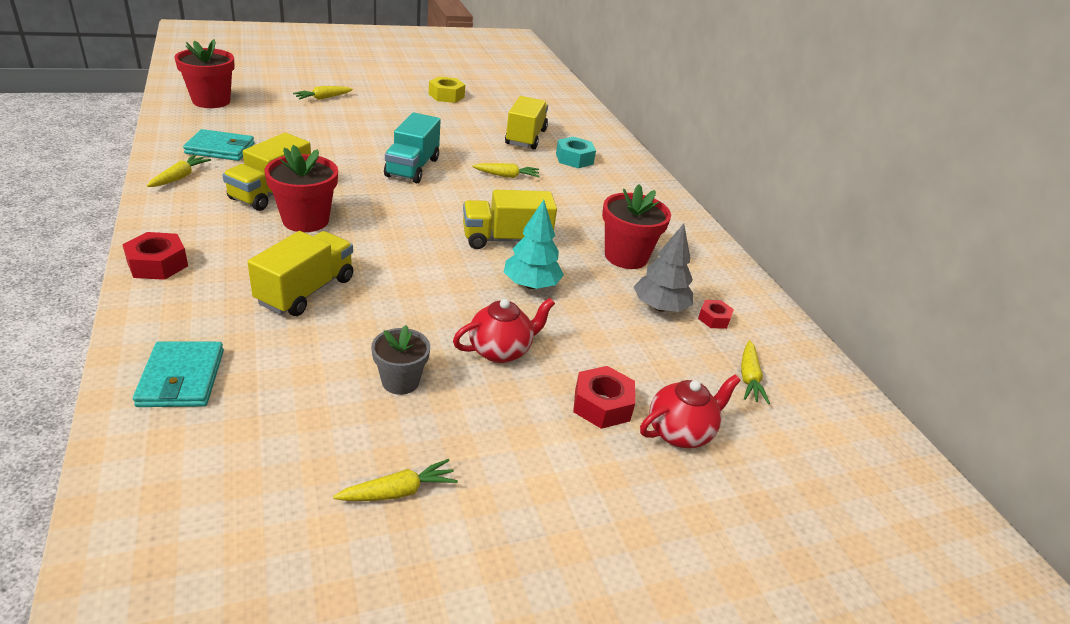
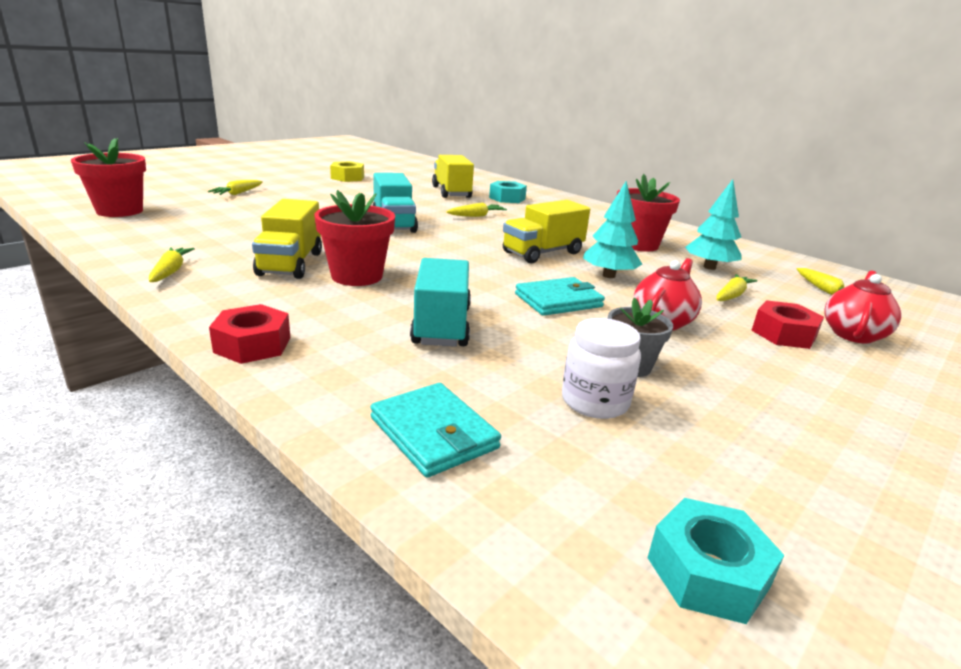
camera: 25 degrees left, 10 degrees down
turquoise wallet [183,129,254,161] -> turquoise wallet moved to [515,277,605,316]
yellow truck [247,231,353,316] -> turquoise truck [410,258,471,347]
yellow carrot [333,459,458,501] -> yellow carrot moved to [716,274,757,301]
grey tree [634,224,693,312] -> turquoise tree [685,179,741,270]
red nut [698,300,734,329] -> none
none -> white jar [562,318,641,419]
none -> turquoise nut [648,498,784,624]

